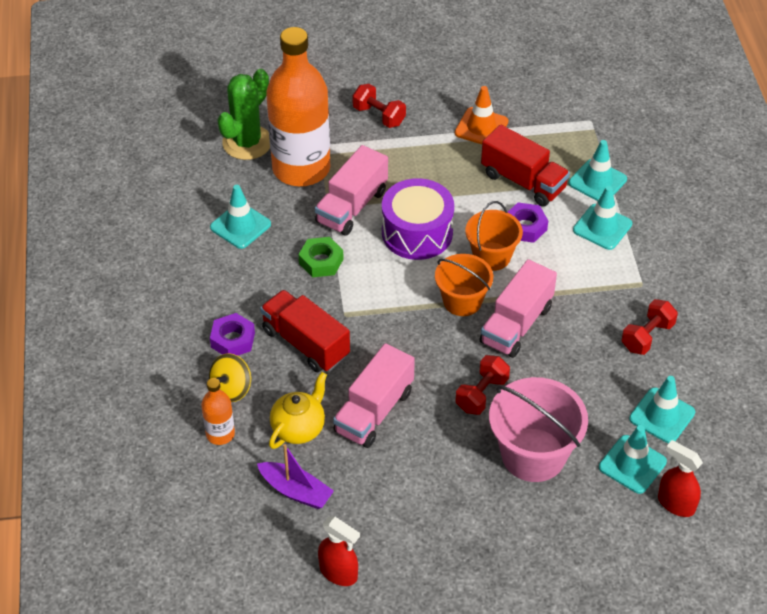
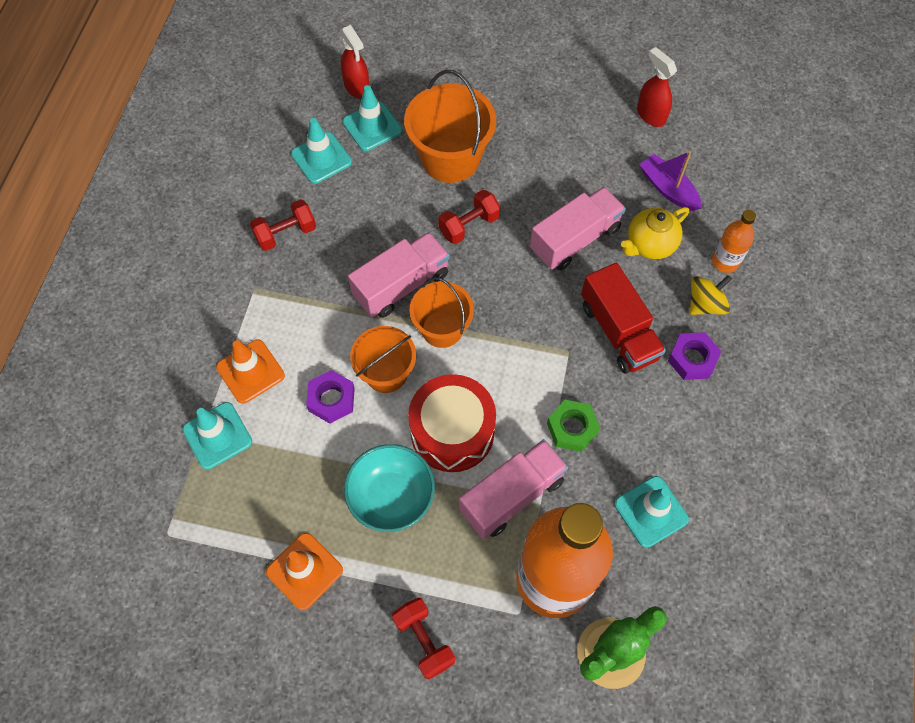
camera: 160 degrees left, 15 degrees up
purple drum [382,178,454,260] -> red drum [408,374,496,472]
red truck [481,125,570,207] -> none
pink bucket [489,377,588,482] -> orange bucket [404,70,496,183]
turquoise traffic cone [573,186,632,250] -> orange traffic cone [216,340,285,404]
none -> turquoise bowl [344,444,435,532]

